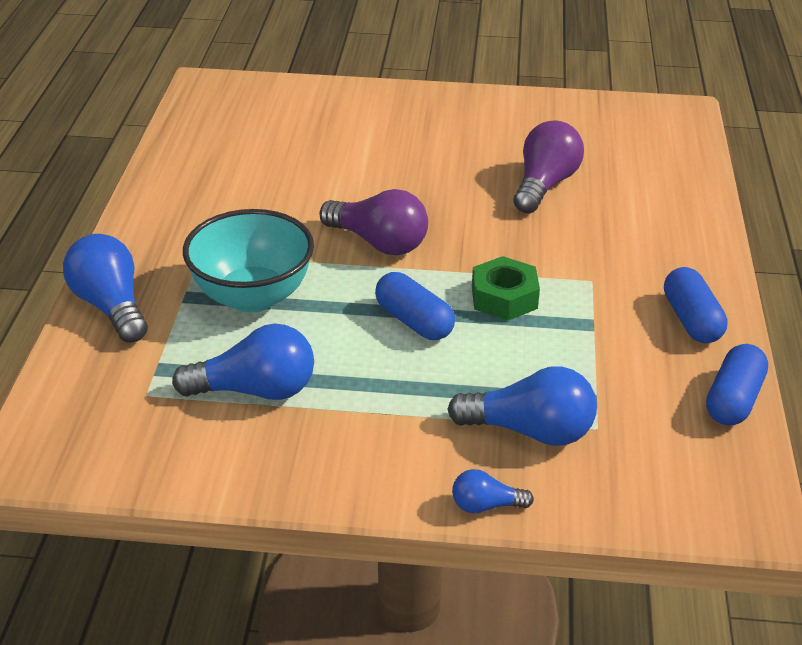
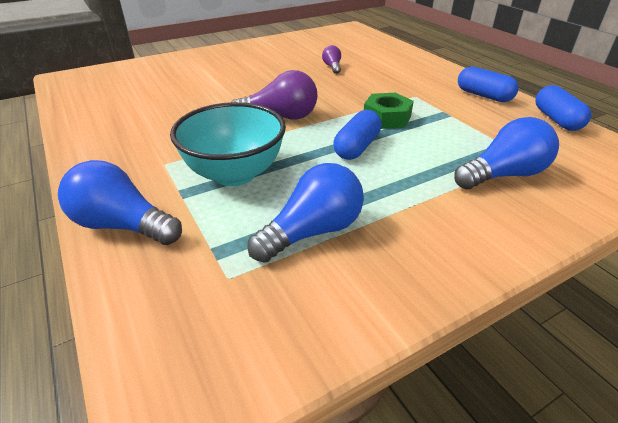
camera: 35 degrees left, 0 degrees up
blue capsule [375,272,455,340] -> blue capsule turned 75 degrees counterclockwise [333,110,382,160]
blue light bulb [452,469,534,513] -> none
purple light bulb [513,120,584,213] -> purple light bulb [322,45,341,74], size x0.52

